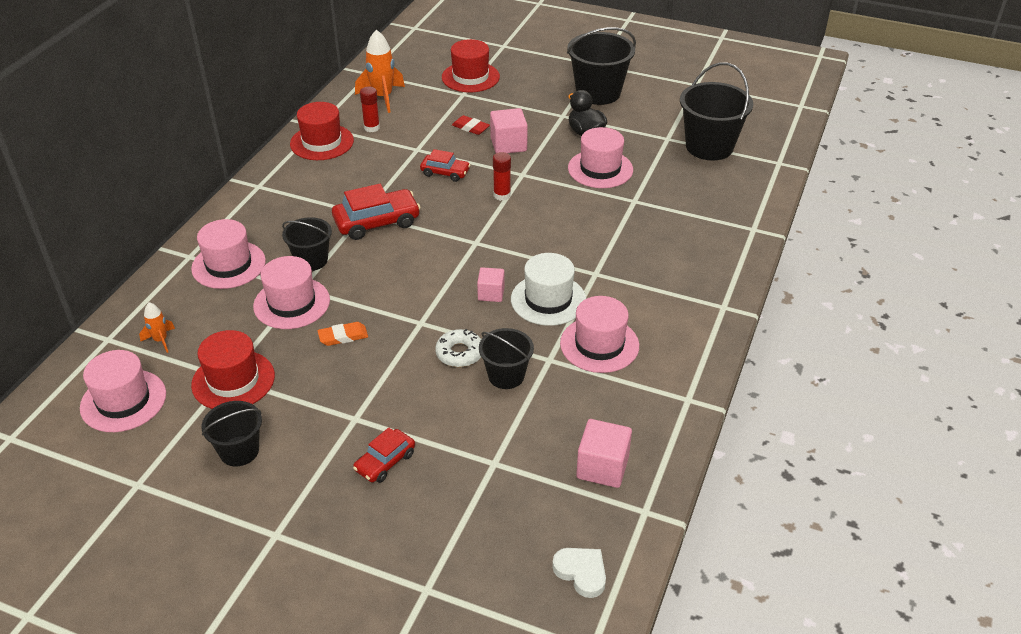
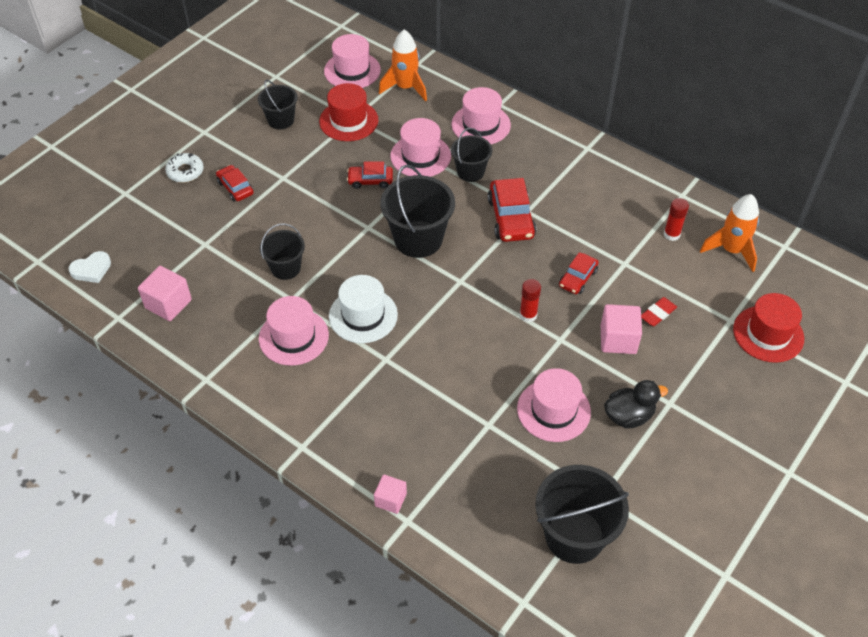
camera: 105 degrees right, 10 degrees up
orange rocket [139,302,175,353] -> orange rocket [379,29,427,101], size x1.89
red hat [290,102,354,160] -> none
orange eraser [317,322,368,346] -> red car [347,161,393,189]
white donut [435,329,481,367] -> white donut moved to [165,153,204,183]
pink cube [477,267,505,302] -> pink cube moved to [374,475,407,514]
black bucket [567,27,636,105] -> black bucket moved to [380,165,455,258]

